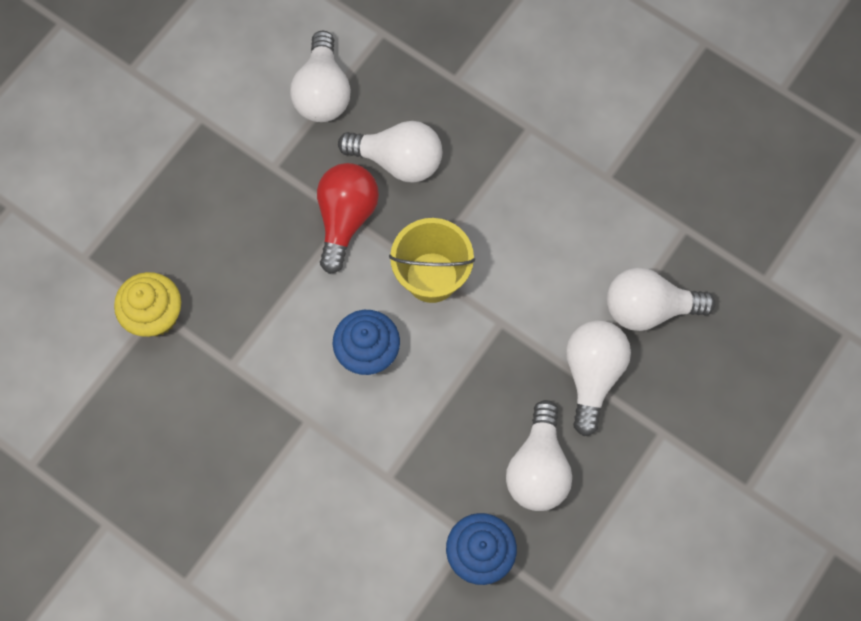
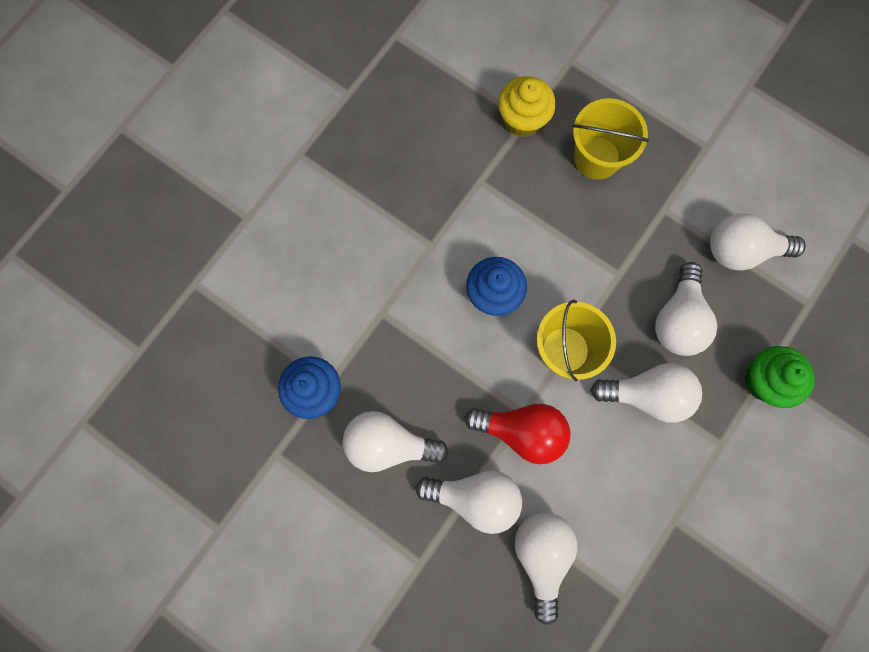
camera: 90 degrees right, 5 degrees up
red light bulb [317,163,379,274] -> red light bulb moved to [464,404,571,464]
none -> yellow bucket [572,98,649,180]
none -> white light bulb [590,363,702,423]
none -> green cupcake [745,346,815,408]

